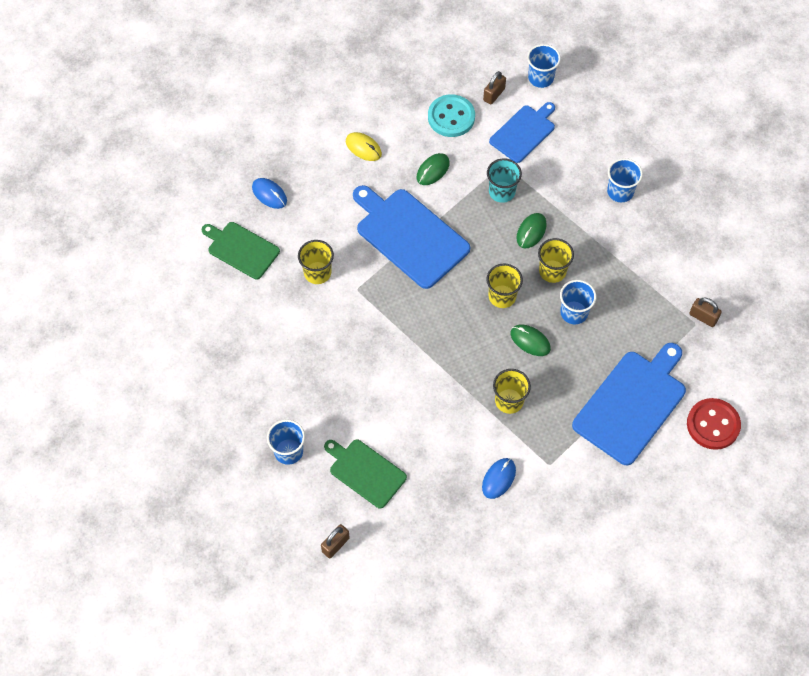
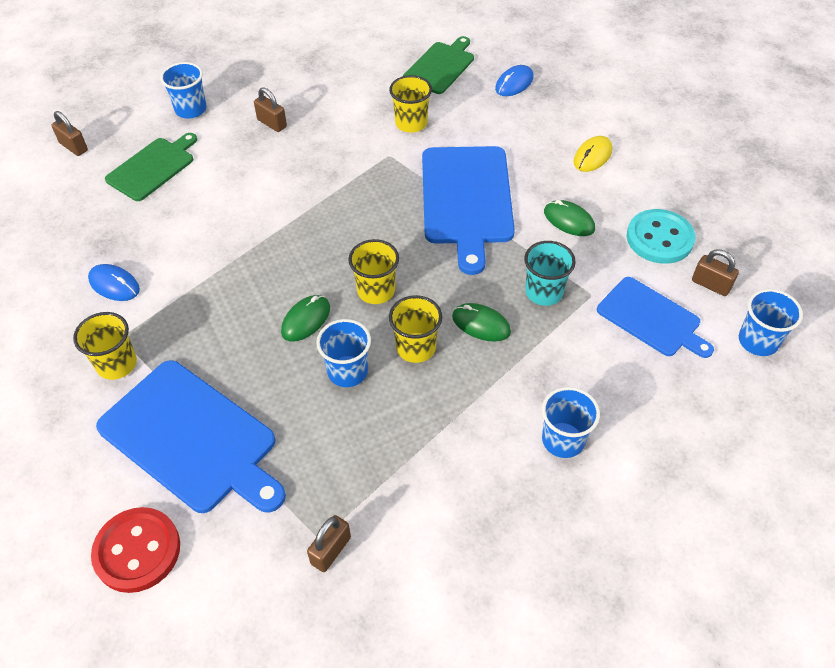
camera: 90 degrees right, 10 degrees down
blue cutting board [353,185,470,289] -> blue cutting board turned 135 degrees clockwise [422,146,515,275]
yellow cup [493,369,531,414] -> yellow cup moved to [73,312,137,380]
none -> brown padlock [254,87,287,132]

